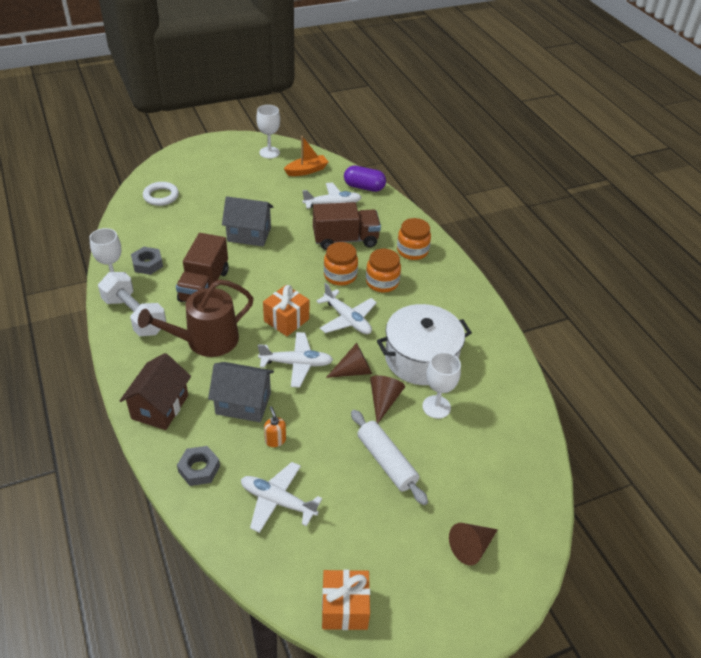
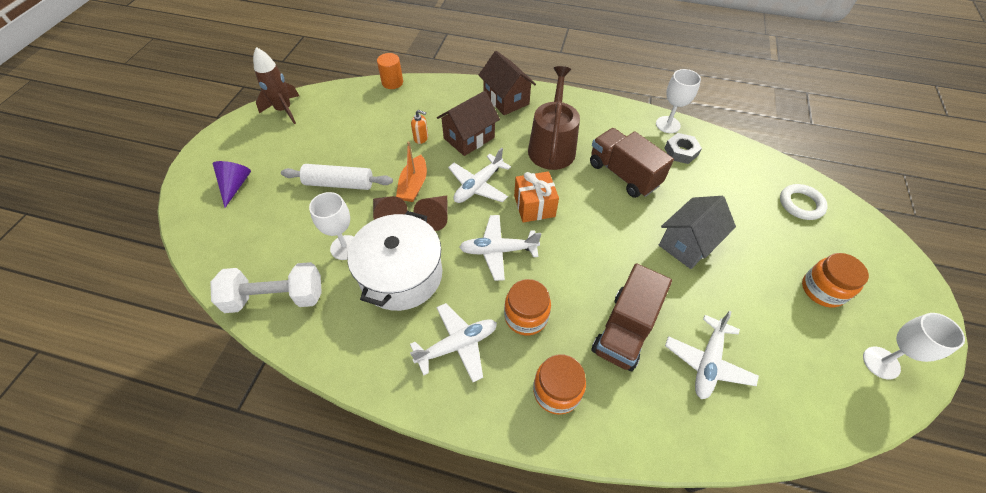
camera: 130 degrees right, 10 degrees up
white dumbbell [98,272,166,336] -> white dumbbell moved to [210,262,322,313]
grey nut [177,446,220,486] -> none
grey house [208,362,274,422] -> brown house [437,91,500,156]
white plane [241,462,322,533] -> white plane moved to [410,303,497,382]
orange boat [284,136,328,176] -> orange boat moved to [396,142,427,202]
orange gift [322,570,370,630] -> brown rocket [253,47,299,124]
orange jar [324,242,358,286] -> orange jar moved to [802,253,869,308]
purple capsule [344,165,386,192] -> none
brown cone [449,523,498,565] -> purple cone [213,161,251,208]
none -> orange cylinder [377,53,403,89]

